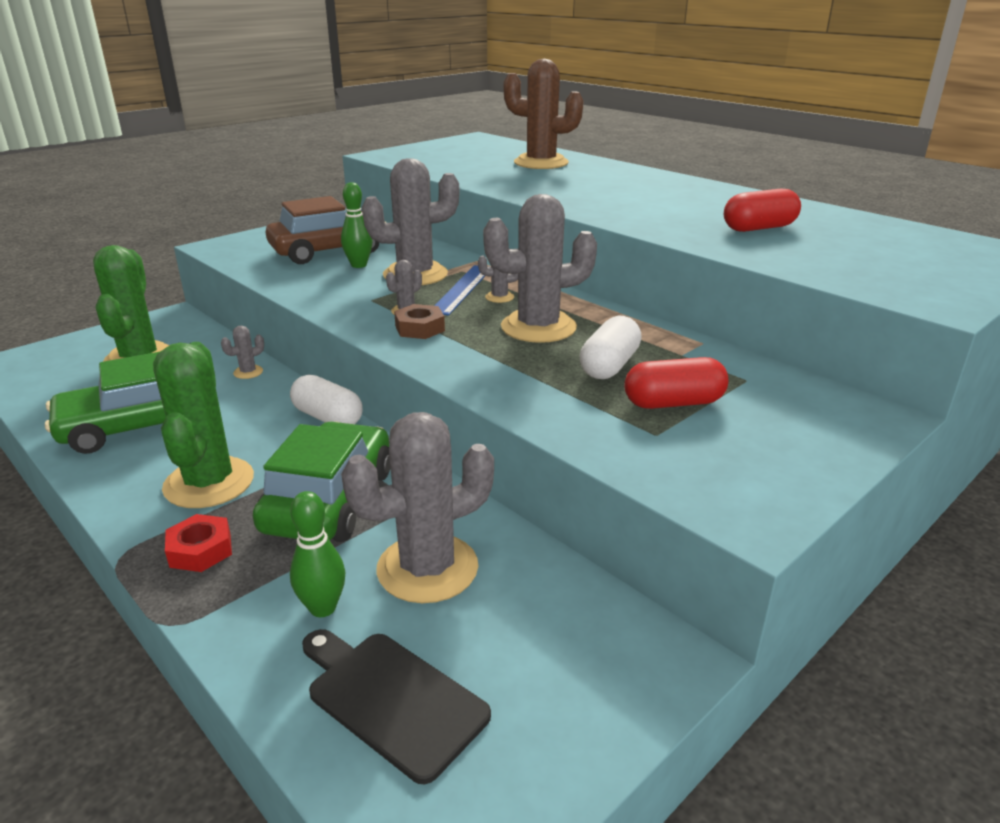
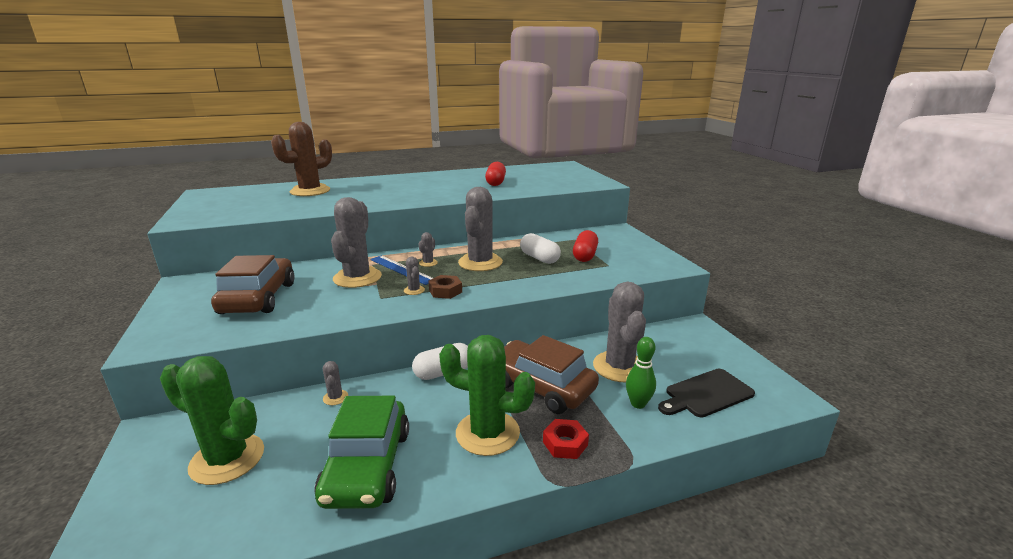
camera: 65 degrees left, 5 degrees down
green car [253,422,391,542] -> brown car [504,335,599,414]
green bowling pin [341,182,373,268] -> none

